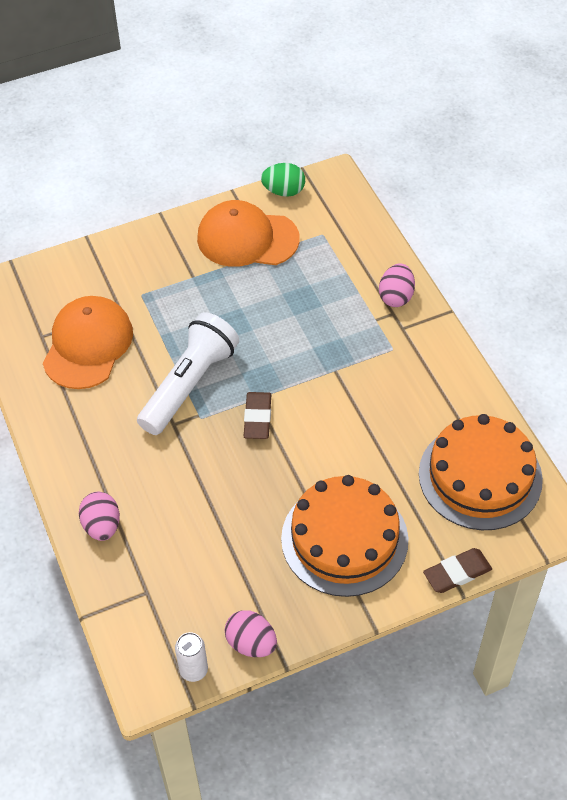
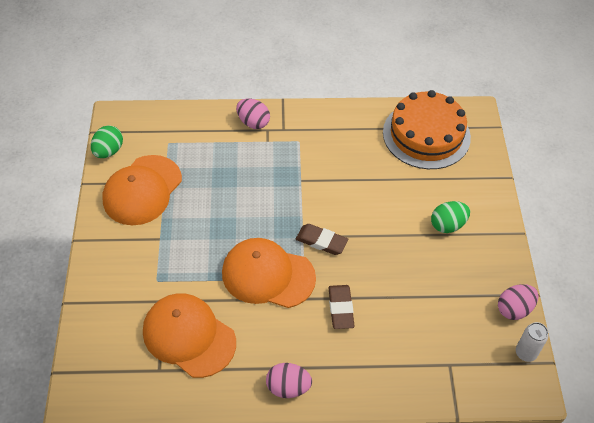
camera: 70 degrees left, 0 degrees up
pink egg [79,492,120,541] -> pink egg moved to [266,363,312,398]
white flashlight [137,312,239,435] -> orange cap [222,238,316,308]
orange cake [281,475,408,597] -> green egg [431,201,470,233]
brown eraser [423,548,492,593] -> brown eraser moved to [329,285,355,329]

